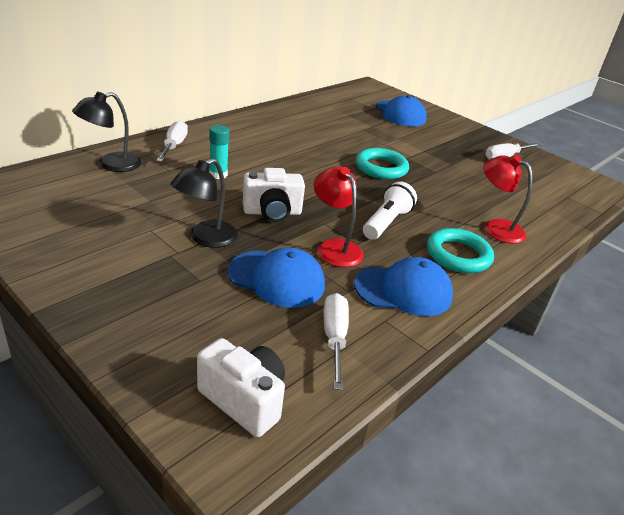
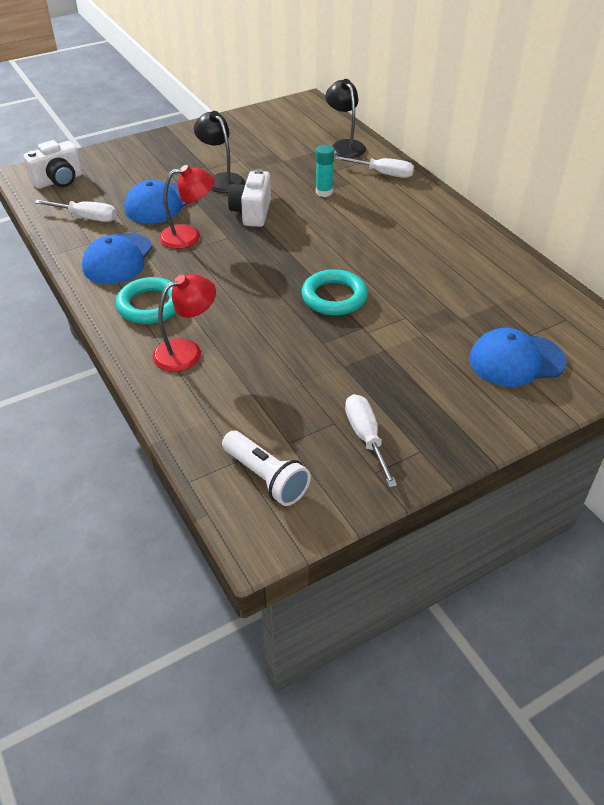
camera: 110 degrees right, 10 degrees up
white flashlight [363,181,417,240] -> white flashlight moved to [222,431,311,506]

